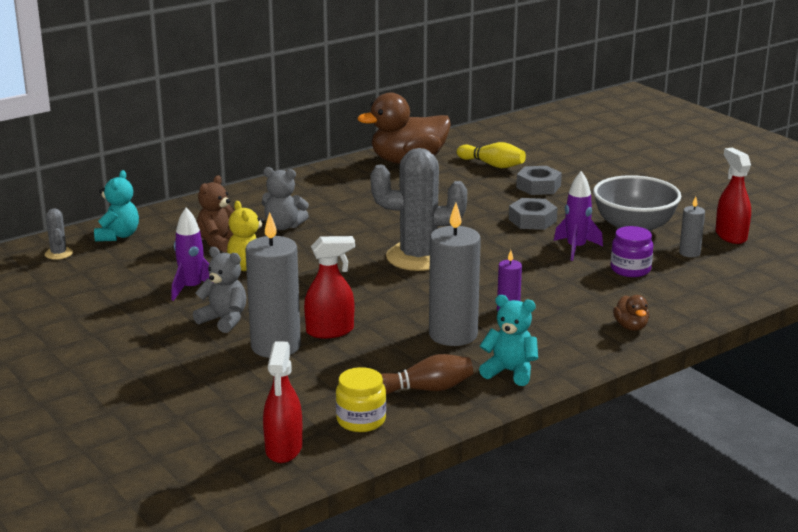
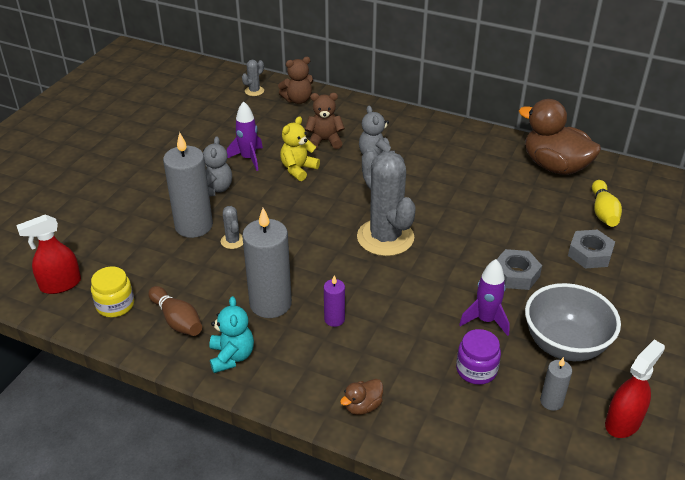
camera: 60 degrees right, 15 degrees up
turquoise teddy bear [94,170,139,242] -> brown teddy bear [278,57,313,104]
red spray bottle [304,236,355,339] -> grey cactus [221,206,243,249]

